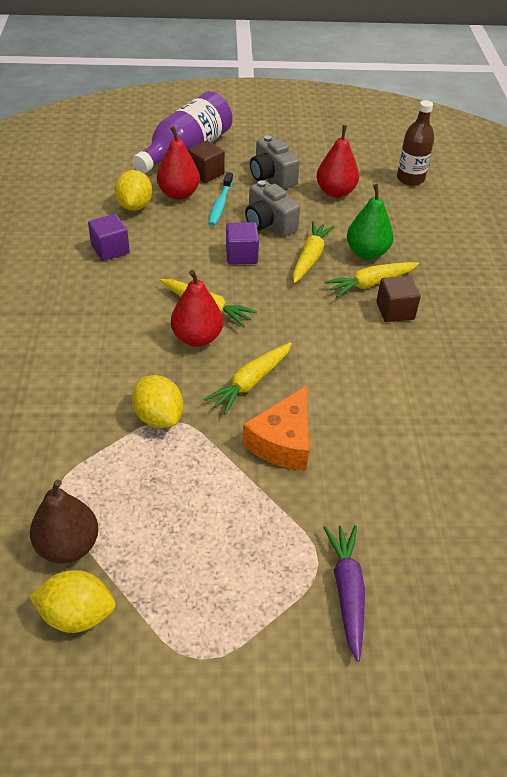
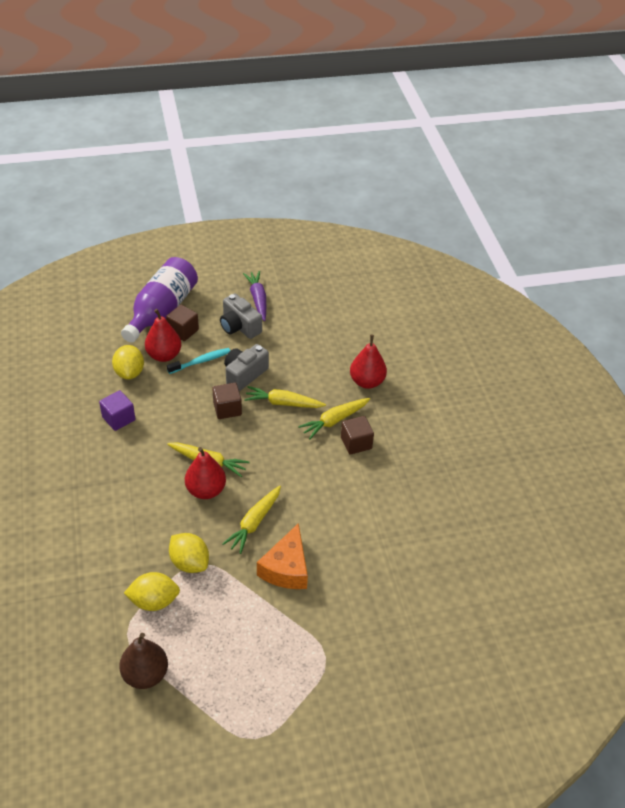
camera: 10 degrees left, 0 degrees up
yellow lemon [29,570,116,633] -> yellow lemon moved to [124,572,180,611]
turquoise toothbrush [208,172,233,226] -> turquoise toothbrush turned 120 degrees counterclockwise [167,348,230,374]
purple cube [226,222,259,265] -> brown cube [212,383,242,419]
grey camera [245,180,300,237] -> grey camera turned 90 degrees clockwise [224,344,269,391]
yellow carrot [293,221,335,283] -> yellow carrot turned 90 degrees counterclockwise [244,386,326,408]
red pear [316,125,359,198] -> red pear moved to [350,335,387,389]
purple carrot [323,525,365,662] -> purple carrot moved to [243,271,266,321]
green pear [347,184,394,259] -> none
brown bottle [397,100,434,186] -> none

